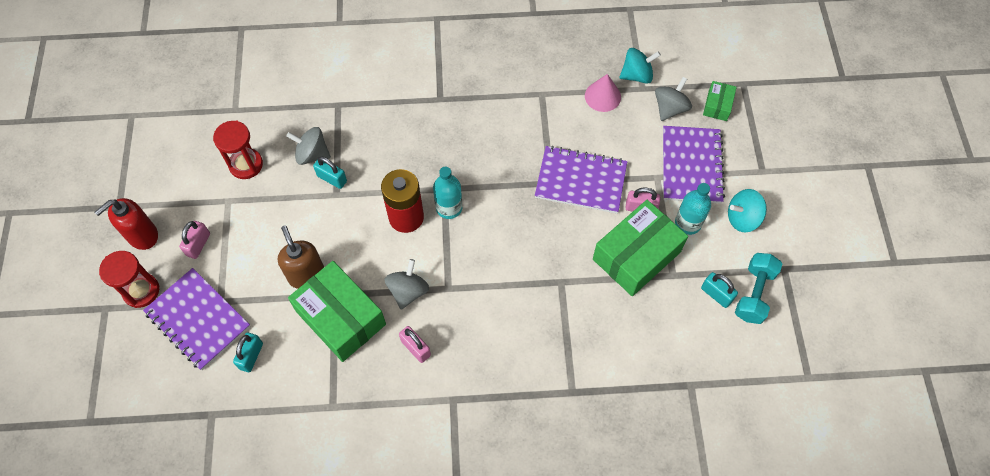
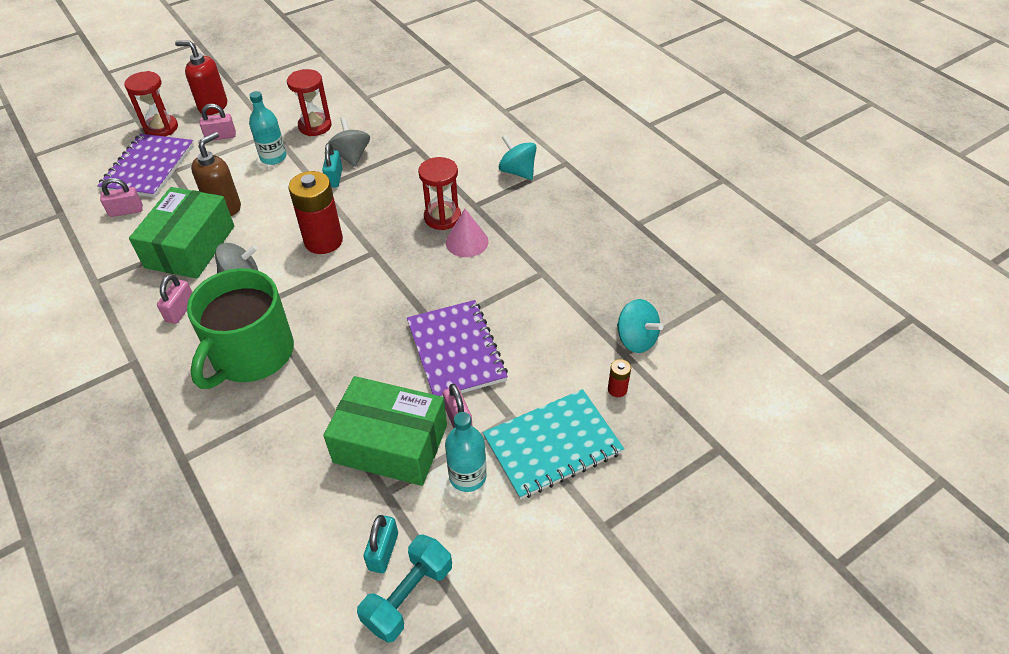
camera: 60 degrees right, 15 degrees down
turquoise padlock [233,333,263,372] -> pink padlock [100,178,143,217]
turquoise bottle [433,167,462,219] -> turquoise bottle moved to [249,91,287,165]
pink cone [585,74,621,112] -> pink cone moved to [446,208,489,257]
grey spinning top [655,77,692,121] -> red battery [608,359,631,397]
purple notebook [663,126,725,203] -> turquoise notebook [483,389,624,500]
green box [703,81,737,121] -> none
turquoise spinning top [728,189,767,233] -> turquoise spinning top moved to [499,135,537,180]
turquoise dumbbell [735,253,782,324] -> turquoise dumbbell turned 45 degrees counterclockwise [357,534,452,643]
none -> green mug [187,268,294,389]
none -> red hourglass [418,157,461,230]

